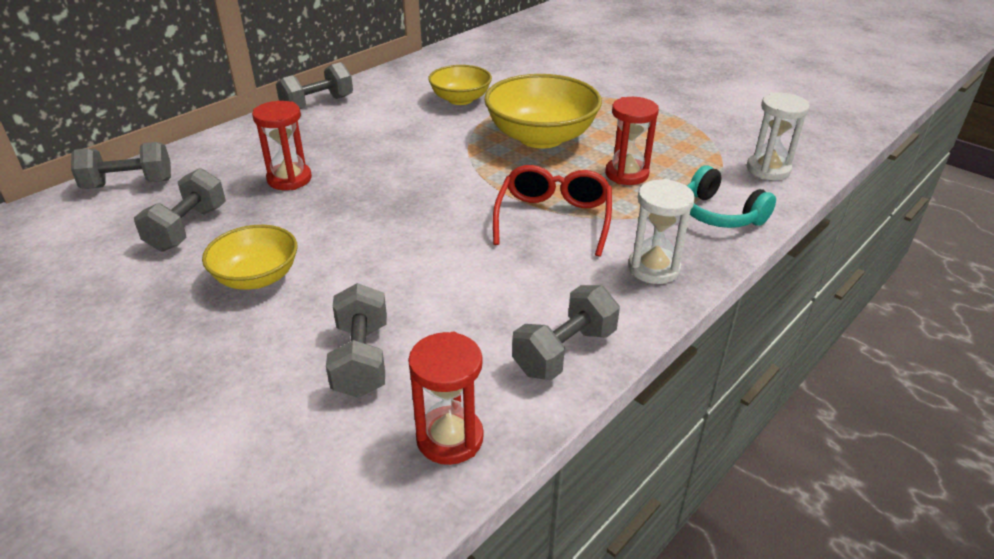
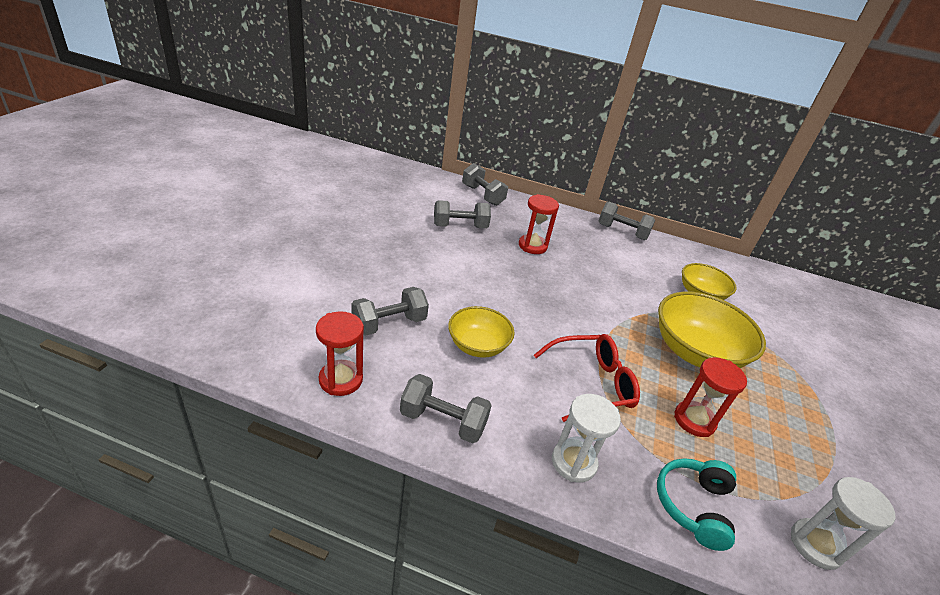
camera: 60 degrees right, 0 degrees up
yellow bowl [202,225,298,290] -> yellow bowl moved to [448,306,515,358]

